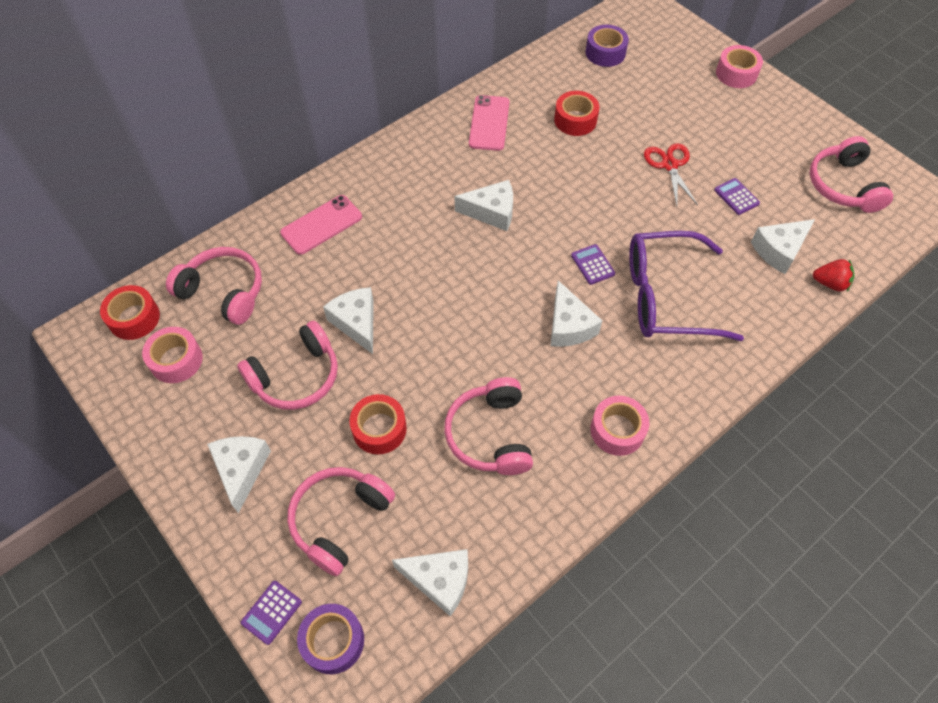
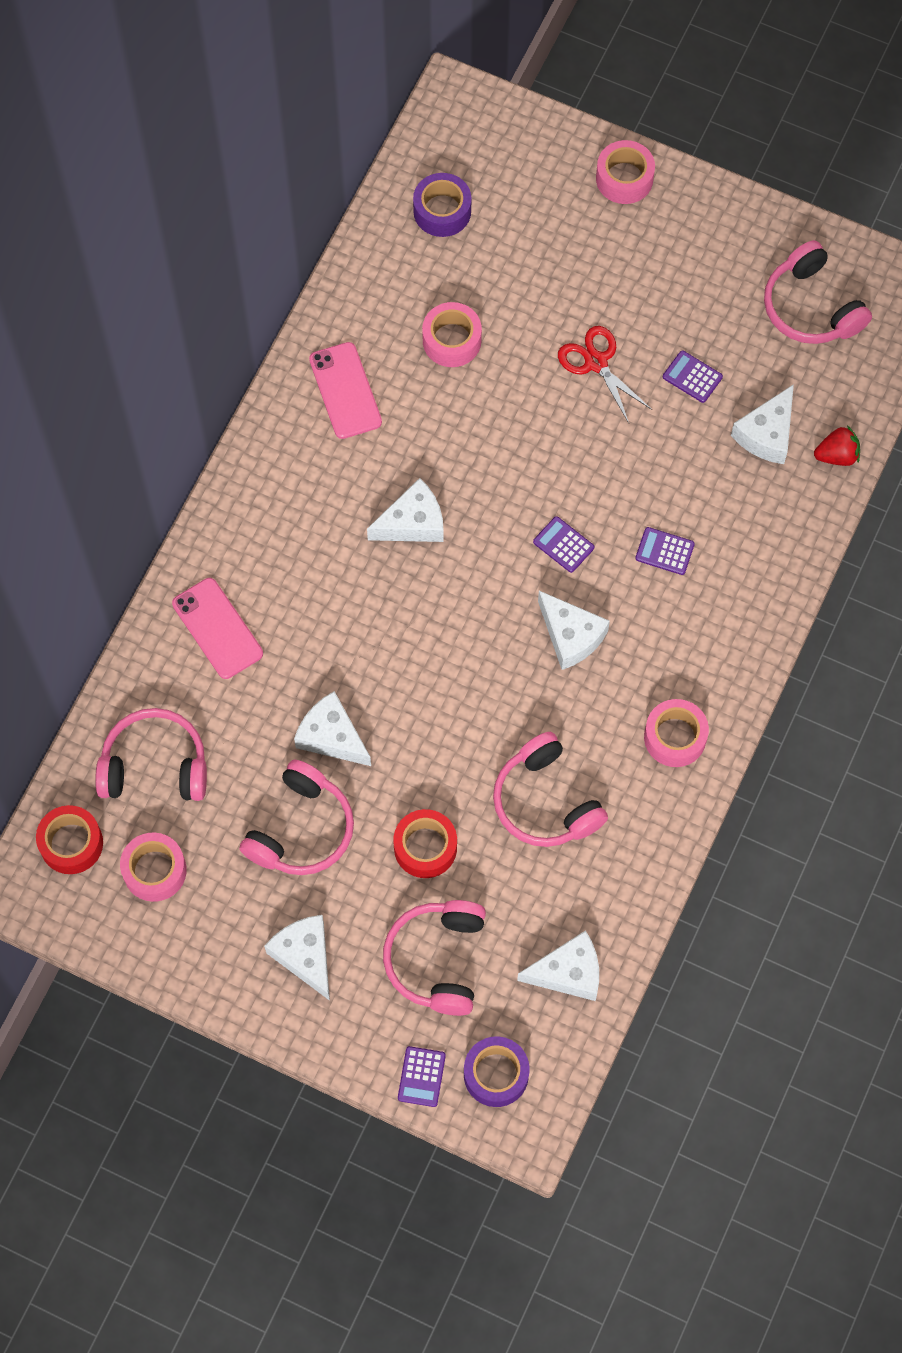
camera: 25 degrees left, 10 degrees up
pink phone [280,195,362,255] -> pink phone turned 60 degrees counterclockwise [172,578,263,679]
red tape [554,91,600,136] -> pink tape [422,302,482,367]
purple glasses [629,231,744,341] -> purple calculator [635,527,695,575]

